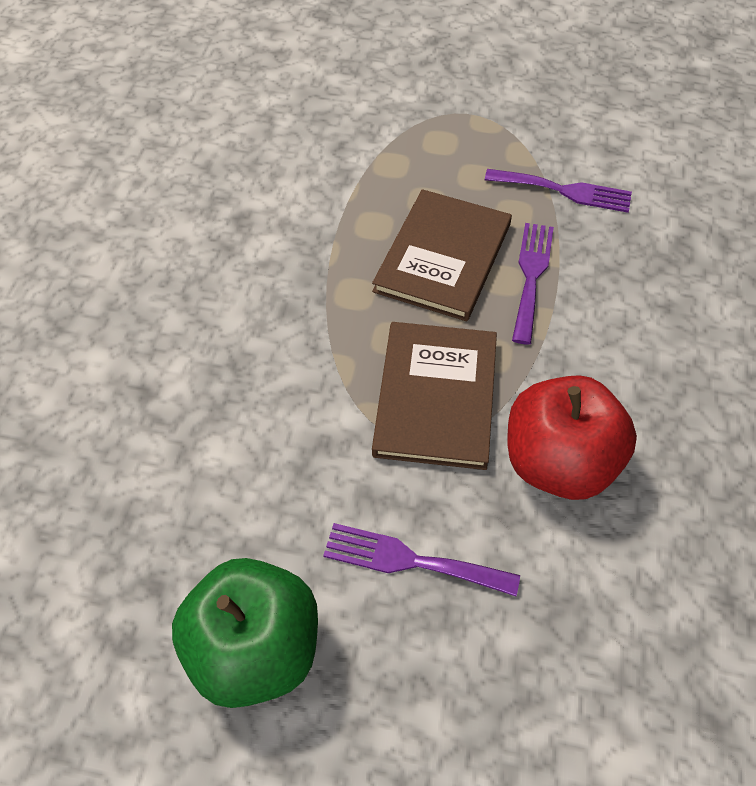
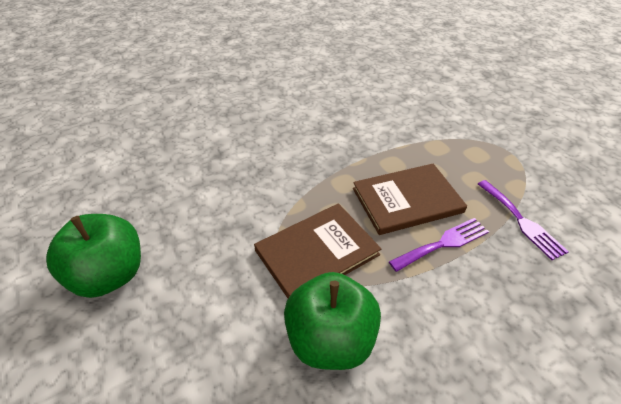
camera: 50 degrees right, 10 degrees down
purple fork [323,523,520,596] -> none
red apple [508,375,637,500] -> green apple [284,272,381,370]

